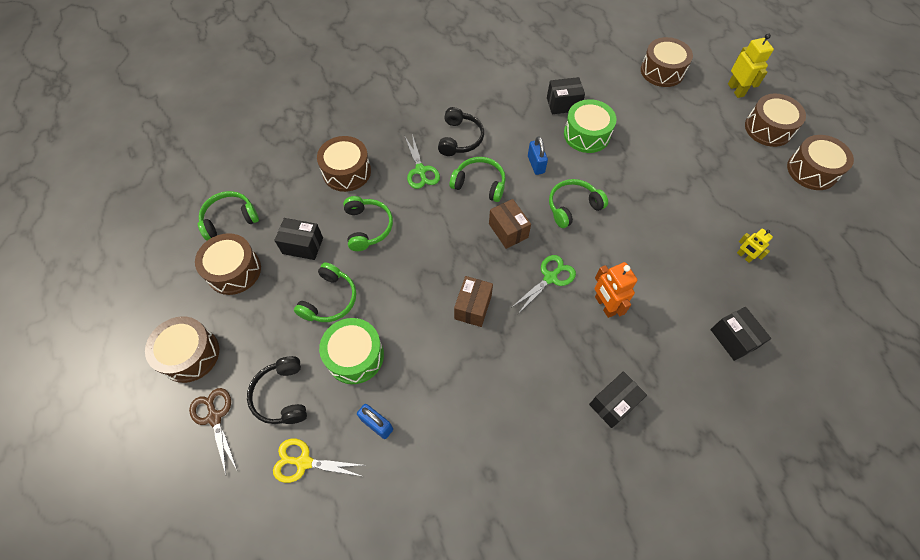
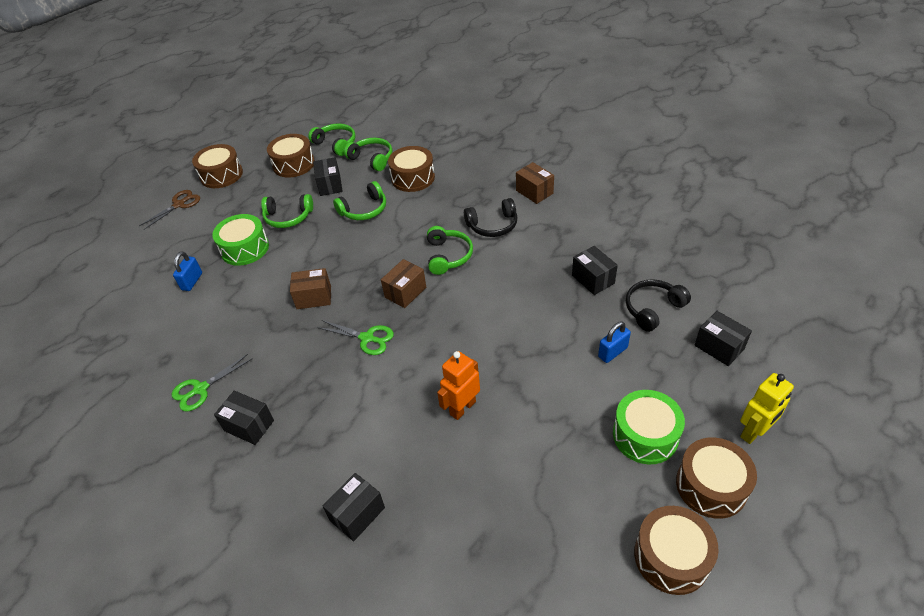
camera: 70 degrees right, 15 degrees down
black headphones [247,356,307,424] -> black headphones moved to [626,279,691,332]
yellow scissors [273,438,363,483] -> none
green scissors [405,134,440,189] -> green scissors moved to [172,354,253,411]
blue padlock [528,136,548,175] -> blue padlock moved to [598,321,631,363]
green headphones [549,179,608,228] -> green headphones moved to [344,138,392,171]
green drum [564,99,617,153] -> green drum moved to [613,390,685,464]
orange robot [595,262,637,318] -> orange robot moved to [437,351,480,420]
brown drum [641,37,693,87] -> black box [695,311,752,366]
yellow robot [737,229,773,263] -> none
none -> brown box [516,162,554,204]

